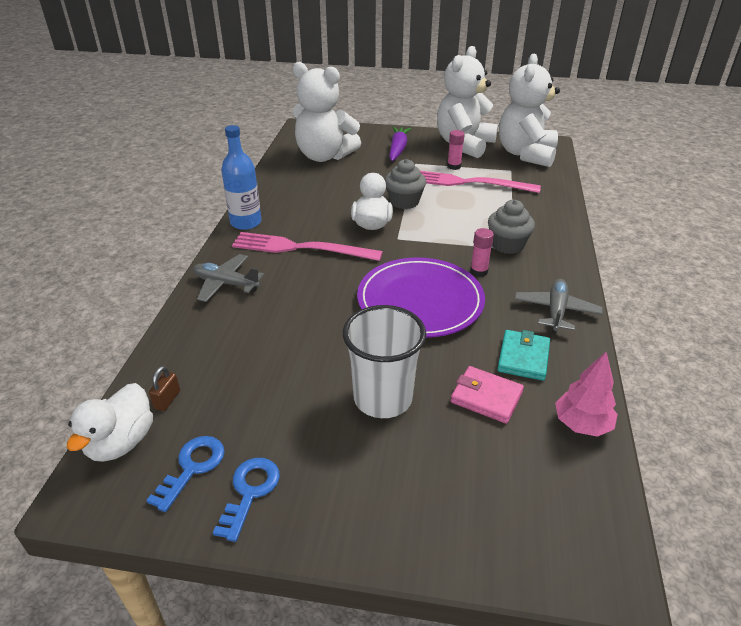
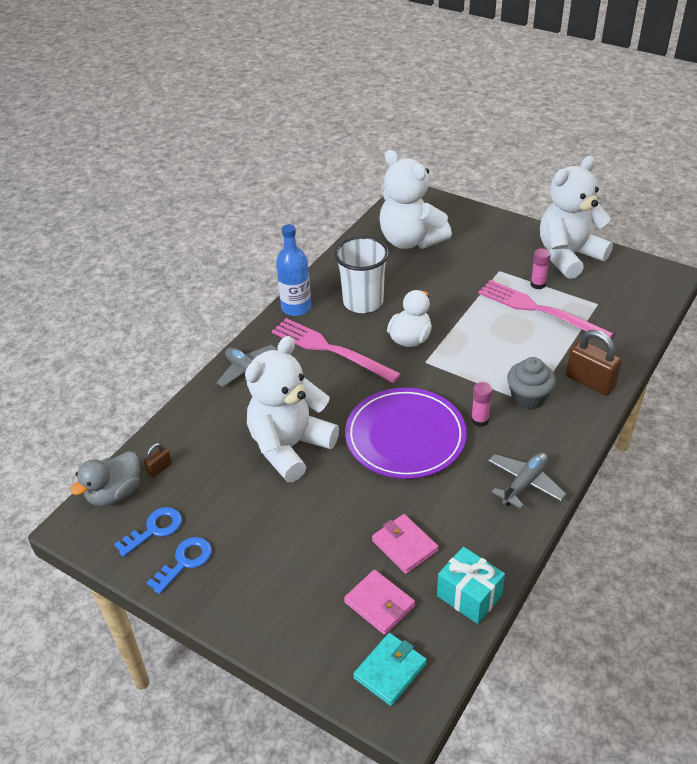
camera: 25 degrees right, 5 degrees up
white duck [67,383,153,462] -> grey duck [70,451,140,506]
white cup [343,305,426,418] -> white cup moved to [334,236,389,313]
grey cupcake [385,159,426,209] -> none
purple carrot [389,127,411,161] -> none
turquoise wallet [497,330,550,381] -> turquoise wallet moved to [353,633,427,706]
white teddy bear [499,54,560,167] -> white teddy bear moved to [245,336,339,482]
pink tree [555,351,618,437] -> turquoise gift [437,547,505,624]
none -> pink wallet [344,570,415,635]
none -> brown padlock [566,330,622,395]

